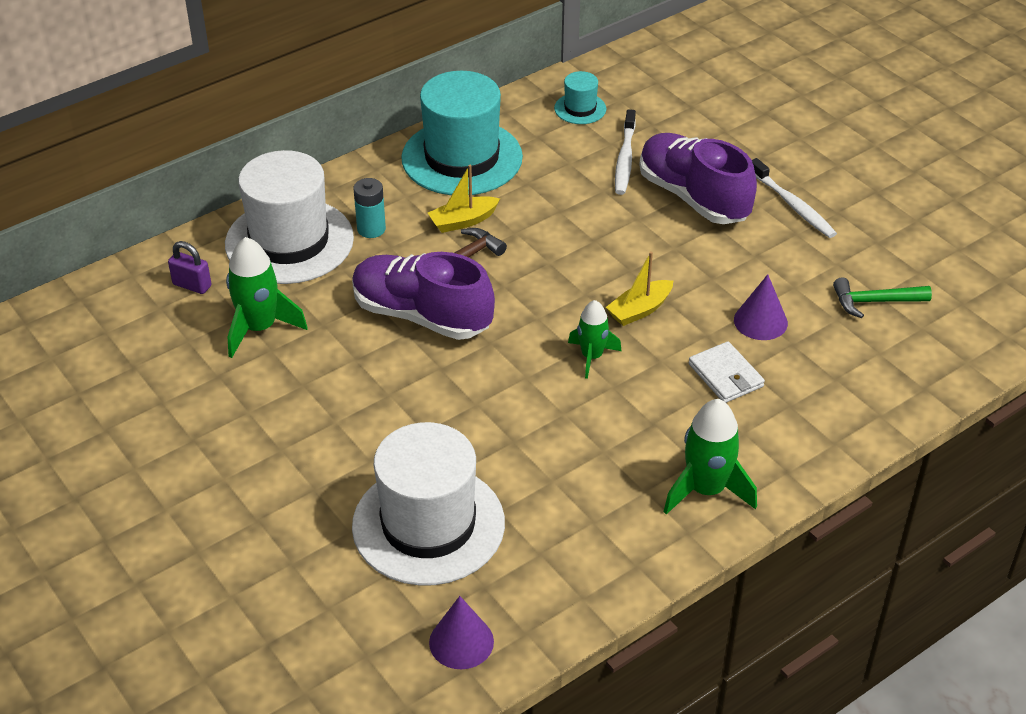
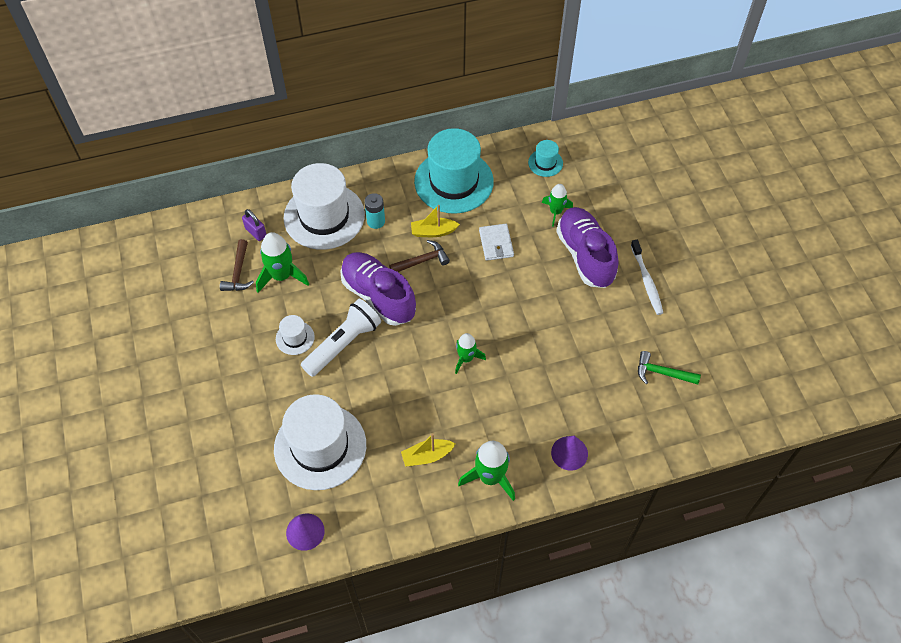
camera: 20 degrees right, 15 degrees up
yellow boat [606,251,673,326] -> yellow boat moved to [401,433,456,467]
white toothbrush [615,109,636,195] -> green rocket [542,184,573,227]
white wallet [689,341,765,403] -> white wallet moved to [479,224,514,261]
purple cone [734,274,788,340] -> purple cone moved to [551,436,588,471]
none -> brown hammer [220,239,254,291]
none -> white hat [276,315,315,355]
none -> white flashlight [301,299,381,377]

